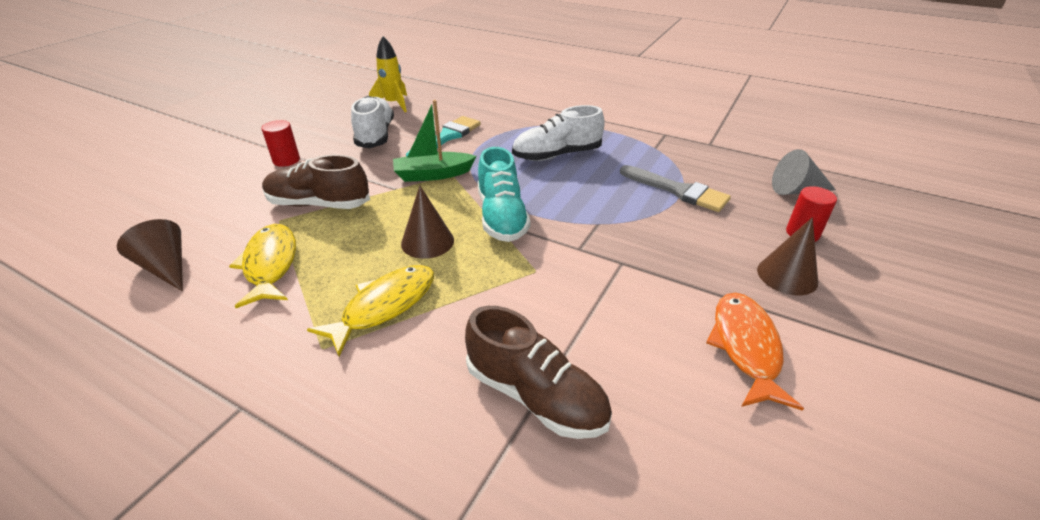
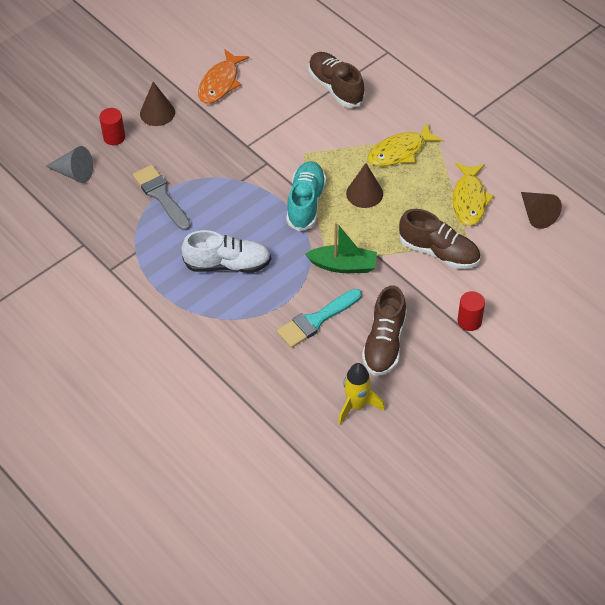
camera: 160 degrees left, 15 degrees up
white shoe [351,96,394,148] -> brown shoe [362,285,407,376]

